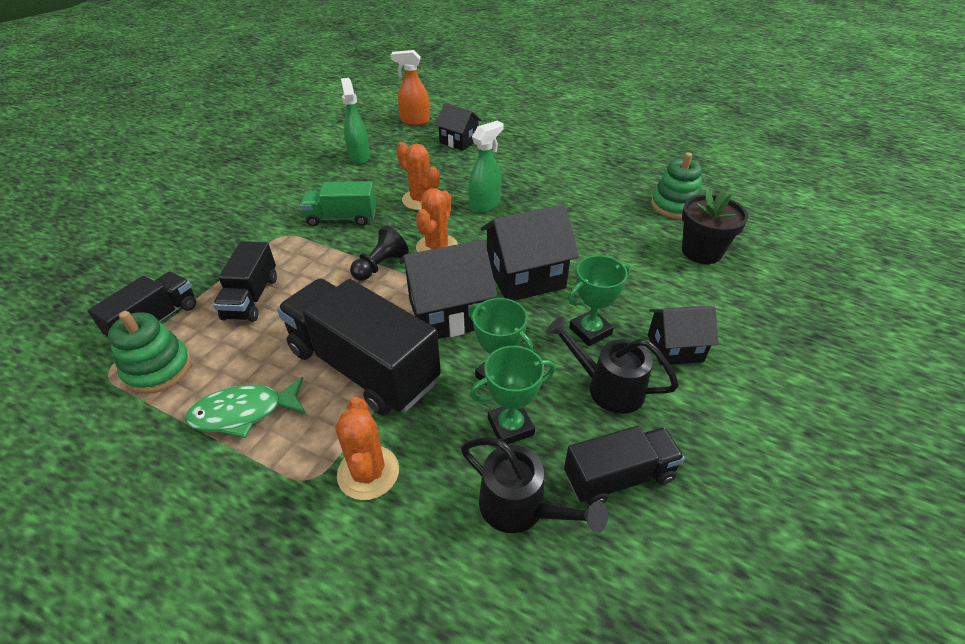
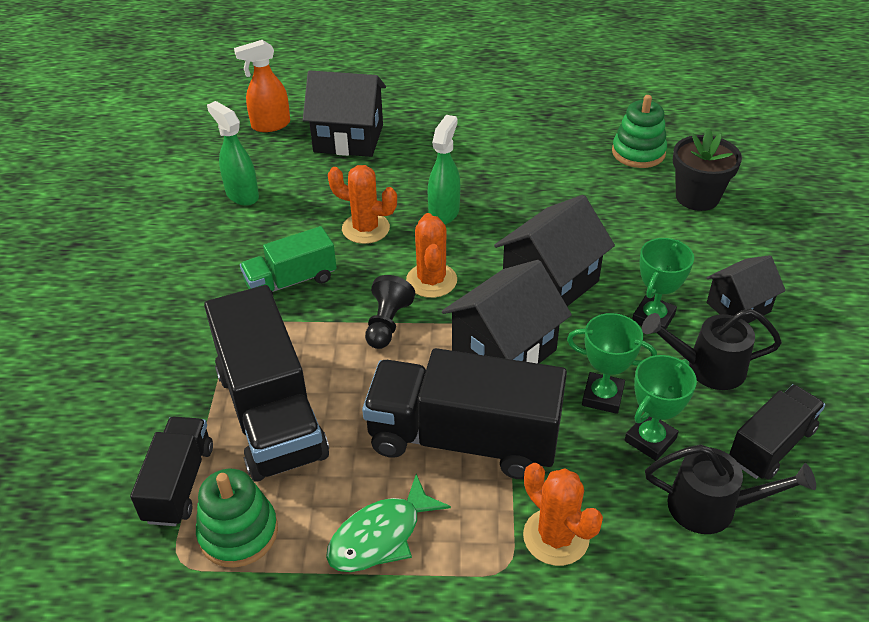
camera: 25 degrees left, 0 degrees up
black truck [213,241,277,322] -> black truck [204,285,329,482], size x1.77
black house [435,103,482,151] -> black house [303,70,386,157], size x1.59

